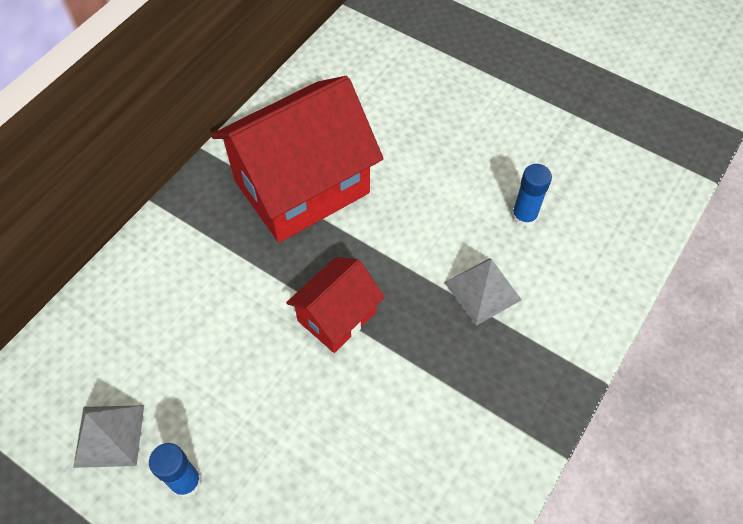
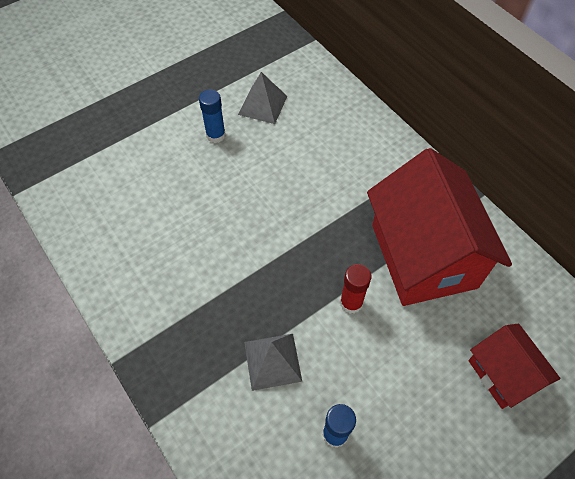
camera: 110 degrees right, 0 degrees up
red house [286,257,385,353] -> red house moved to [468,323,560,409]
none -> red glue stick [340,264,371,314]

